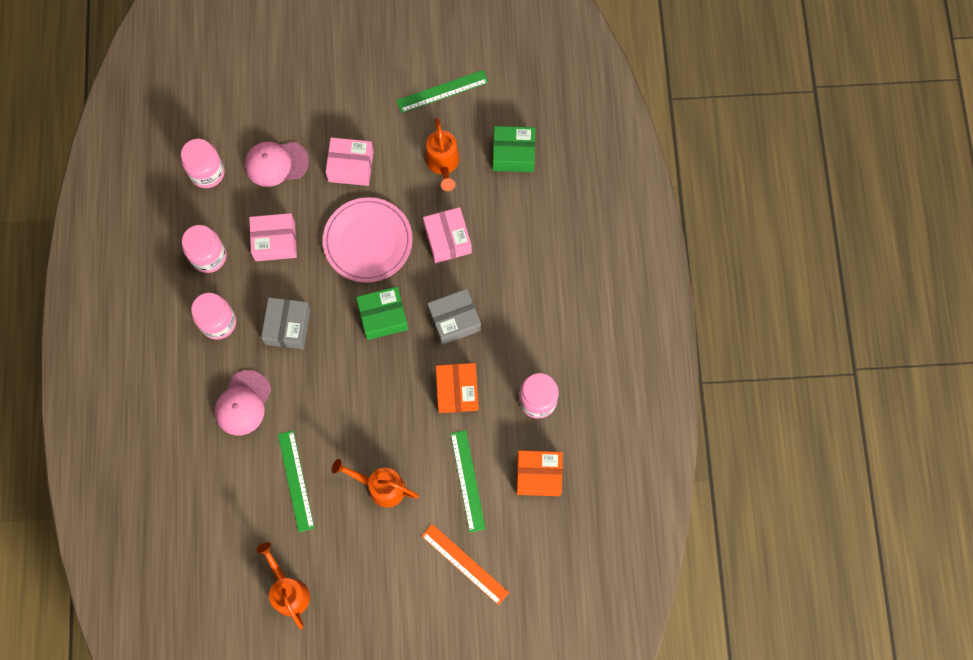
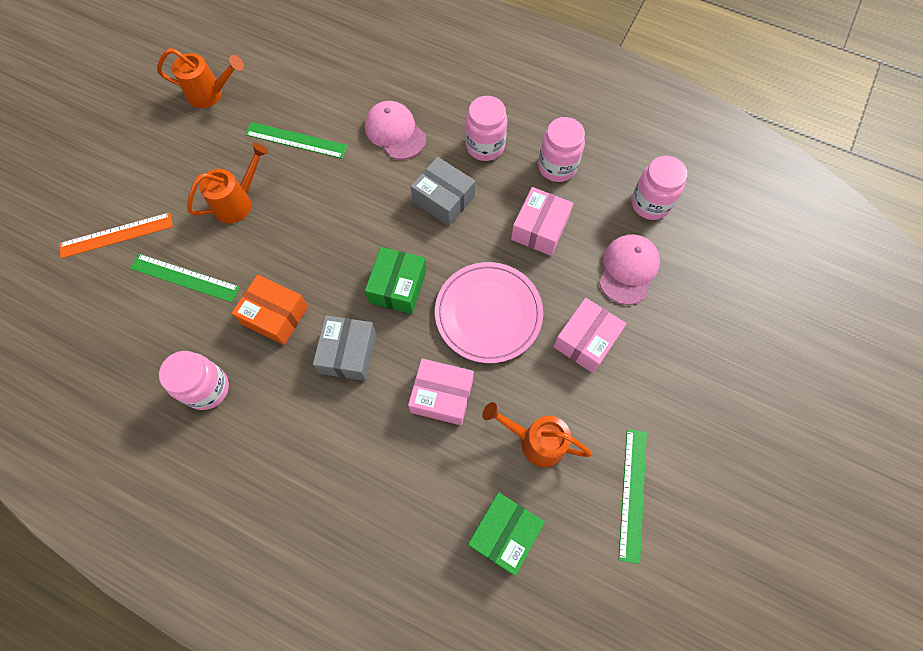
camera: 120 degrees right, 5 degrees down
orange box [517,450,563,496] -> none

